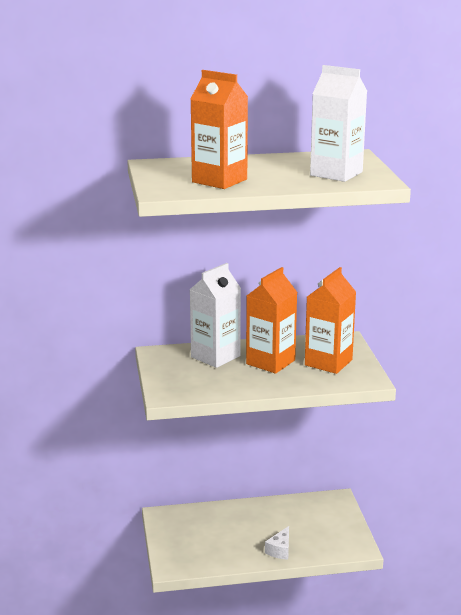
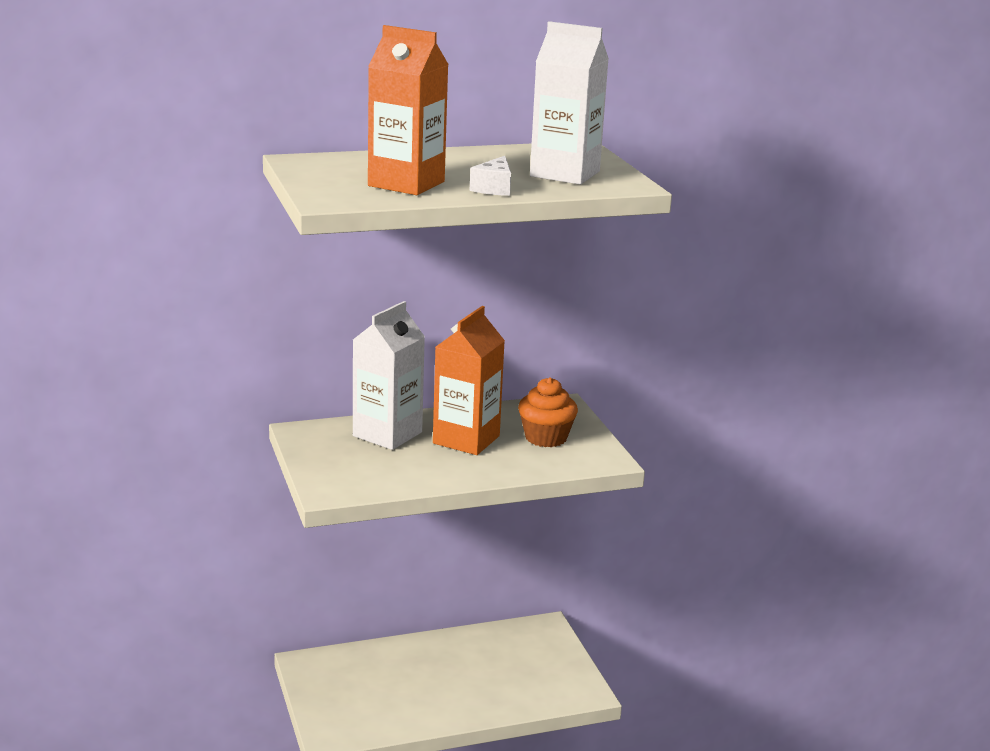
camera: 10 degrees left, 0 degrees up
white cheese [265,526,289,560] -> white cheese moved to [470,156,511,196]
orange carton [305,267,356,374] -> orange cupcake [518,378,578,447]

